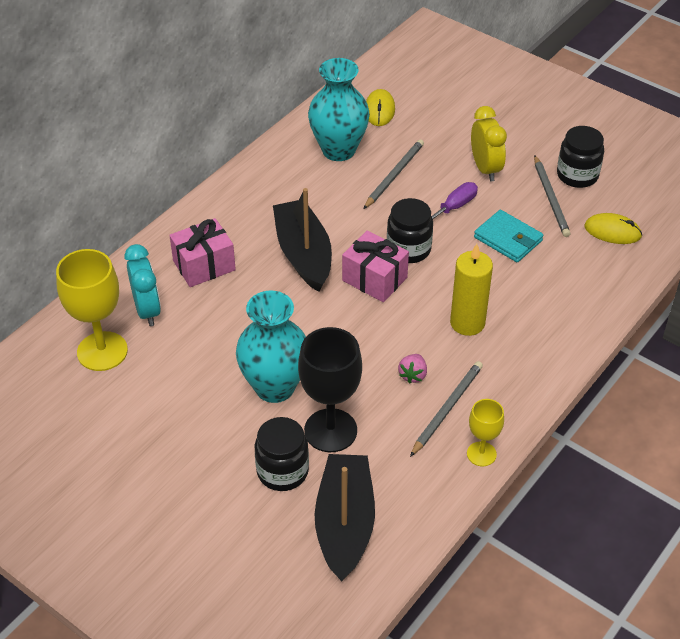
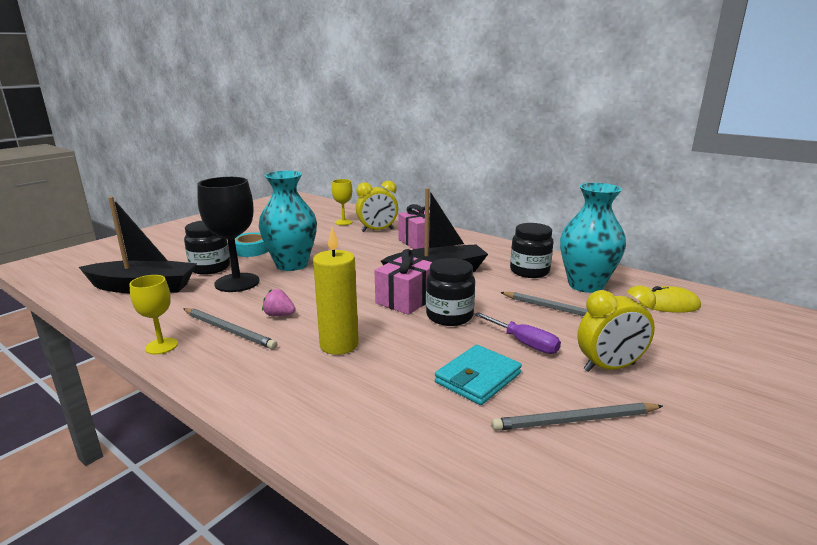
camera: 90 degrees right, 25 degrees down
yellow goblet [56,249,128,371] -> yellow goblet [332,179,353,225], size x0.55
turquoise clock [124,244,161,326] -> yellow clock [356,181,398,232]
black jar [557,126,604,188] -> black jar moved to [510,223,553,278]
yellow mouse [584,213,642,244] -> none
none -> turquoise tape [235,232,268,257]

